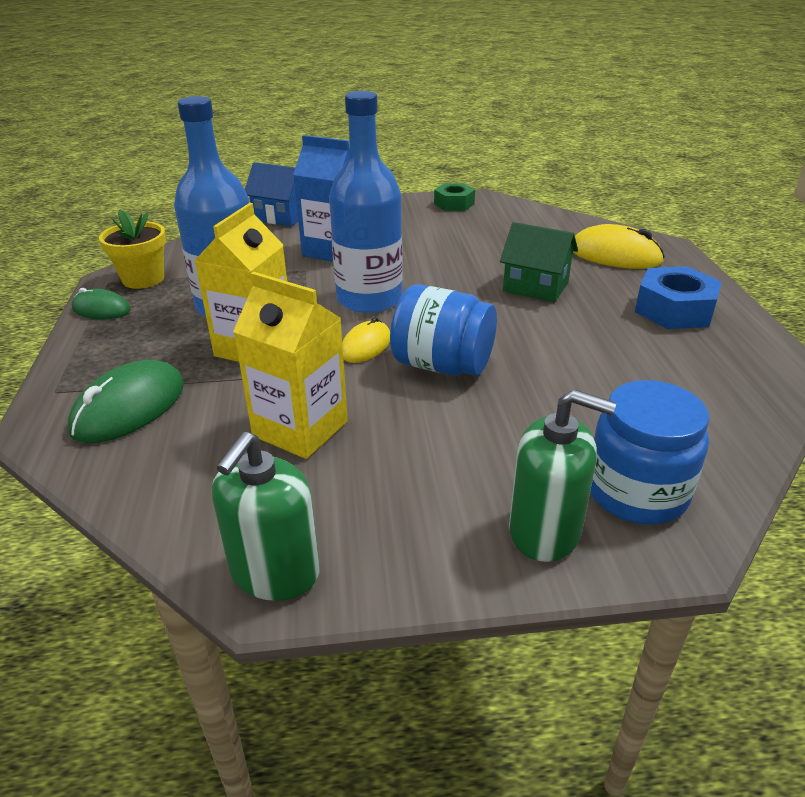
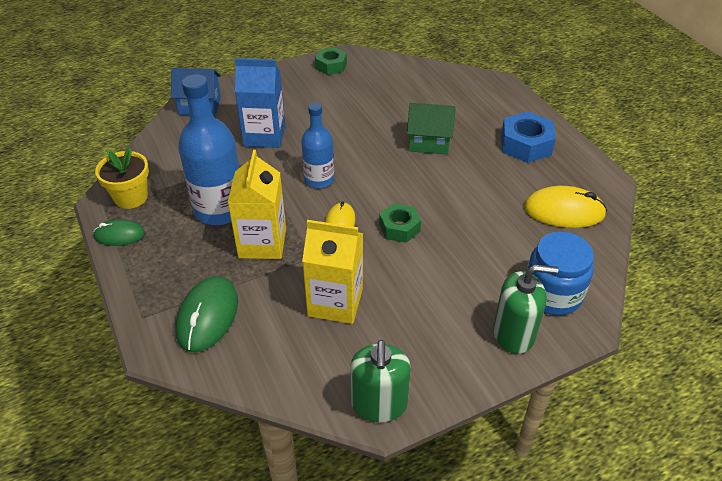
camera: 20 degrees left, 10 degrees up
blue bottle [329,91,403,313] -> blue bottle [301,103,334,188], size x0.61
blue jar [390,284,497,376] -> green nut [379,203,421,243]
yellow mouse [573,224,665,269] -> yellow mouse moved to [524,186,607,228]

